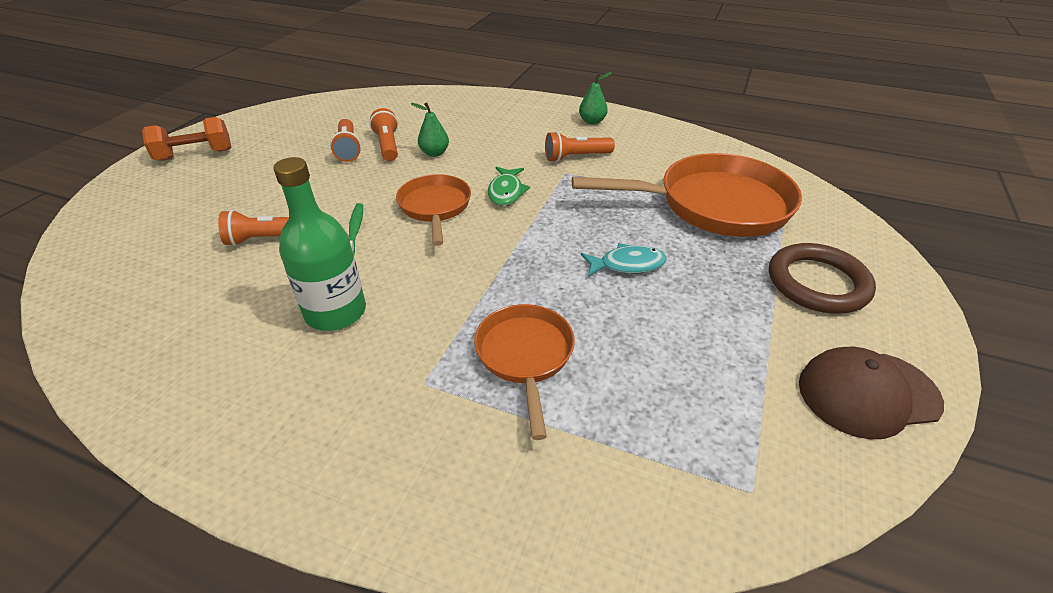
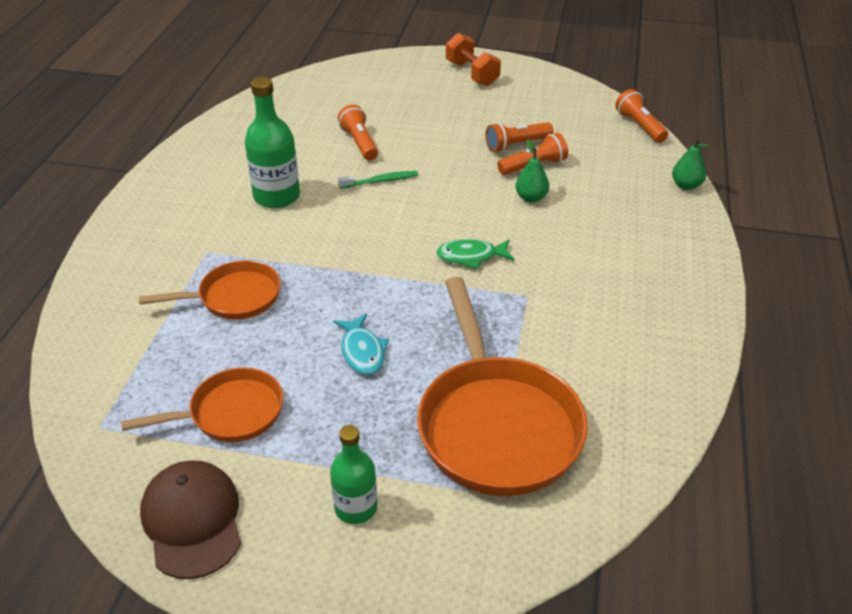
camera: 80 degrees right, 0 degrees up
orange pan [396,174,471,246] -> orange pan moved to [121,367,283,442]
orange flashlight [545,131,615,162] -> orange flashlight moved to [615,89,668,143]
green pear [579,72,612,124] -> green pear moved to [672,138,709,190]
brown ring [769,243,876,314] -> green bottle [330,425,377,524]

